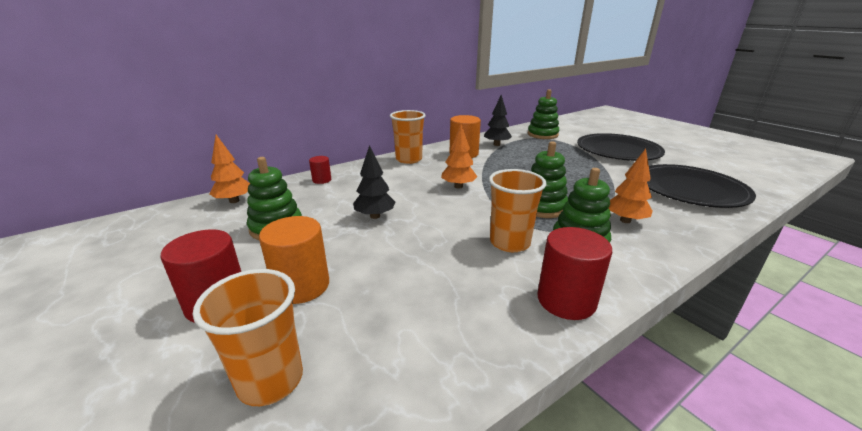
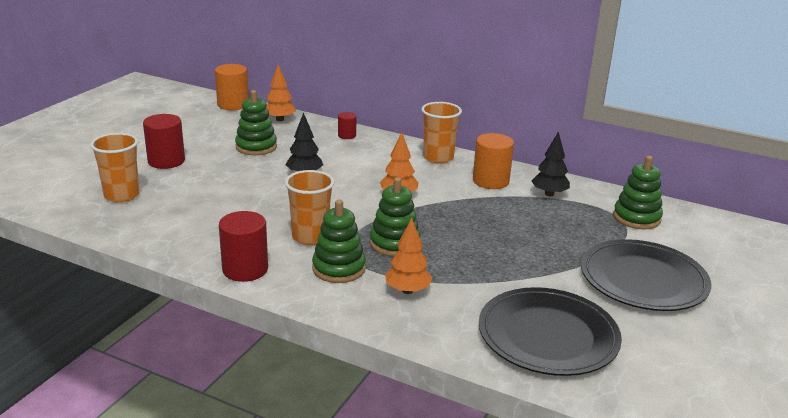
camera: 60 degrees right, 0 degrees up
orange cylinder [259,216,329,304] -> orange cylinder moved to [215,64,249,110]

